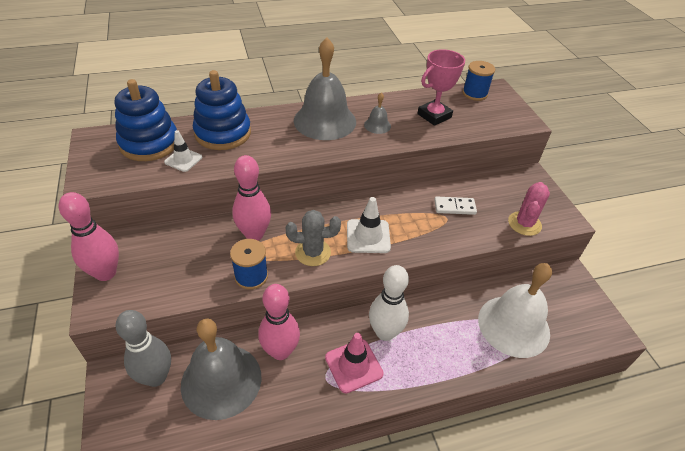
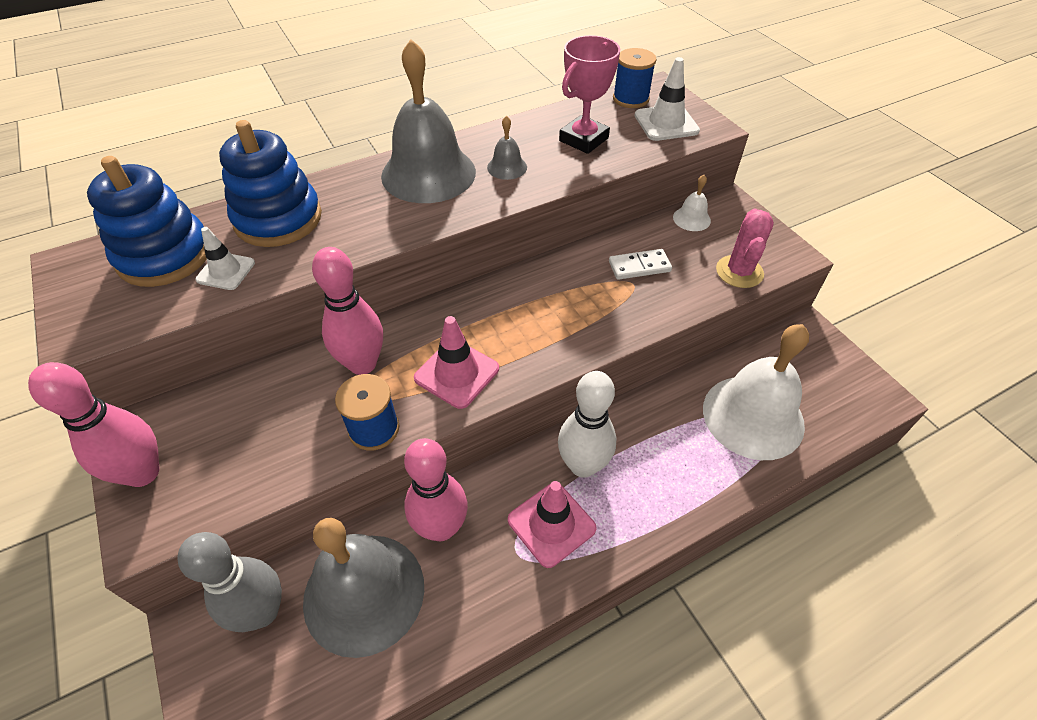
camera: 10 degrees left, 5 degrees up
grey cactus [286,210,341,266] -> pink traffic cone [414,316,499,409]
white traffic cone [347,197,391,253] -> white traffic cone moved to [635,57,700,141]
none -> white bell [673,175,711,231]

